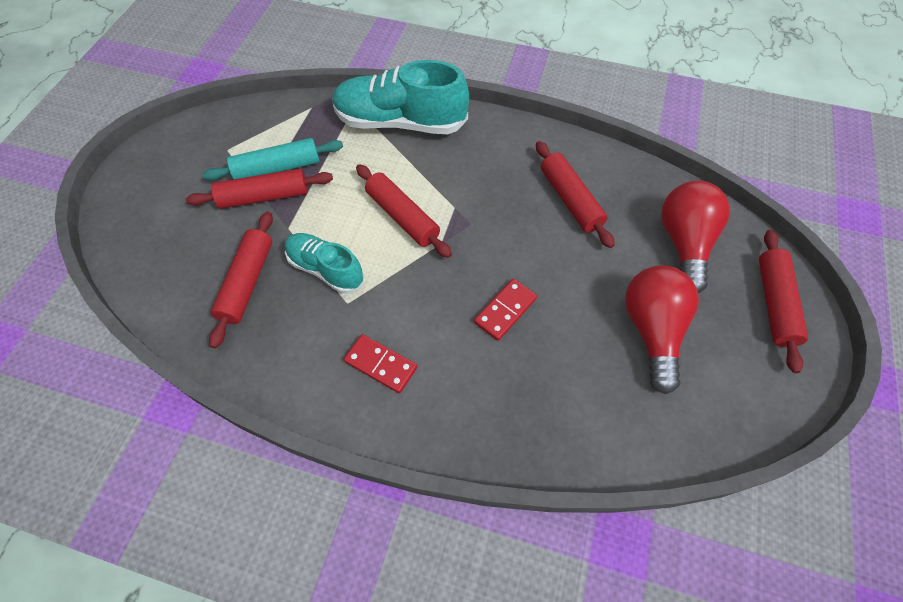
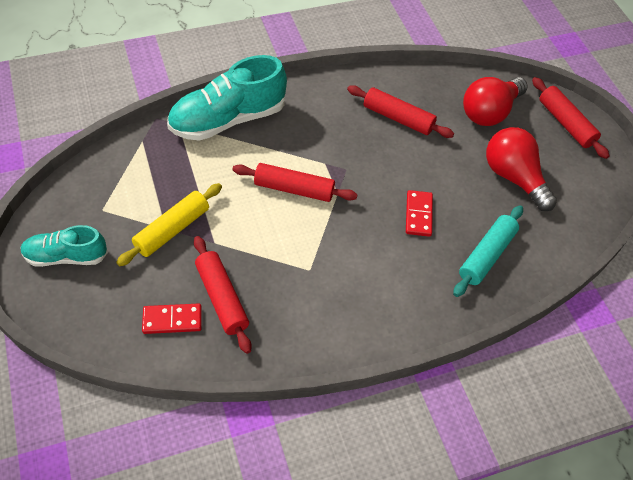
camera: 40 degrees left, 5 degrees down
red rolling pin [186,169,333,209] -> yellow rolling pin [116,183,222,266]
turquoise rolling pin [202,138,343,181] -> turquoise rolling pin moved to [453,205,523,297]
turquoise shoe [285,233,364,294] -> turquoise shoe moved to [20,225,108,267]
red domino [344,334,417,393] -> red domino moved to [142,304,202,334]
red light bulb [661,181,730,293] -> red light bulb turned 105 degrees counterclockwise [463,77,528,126]

